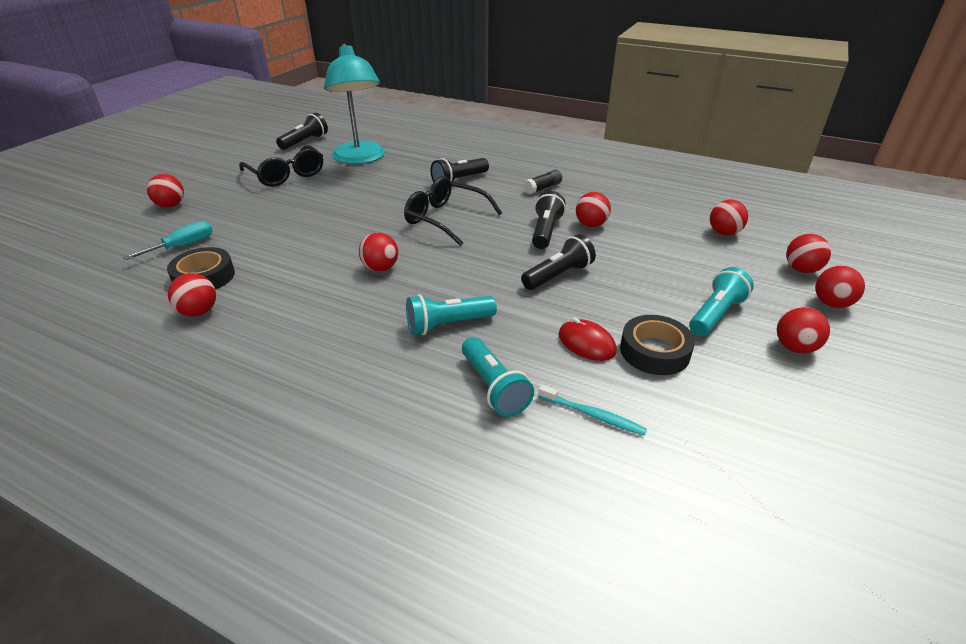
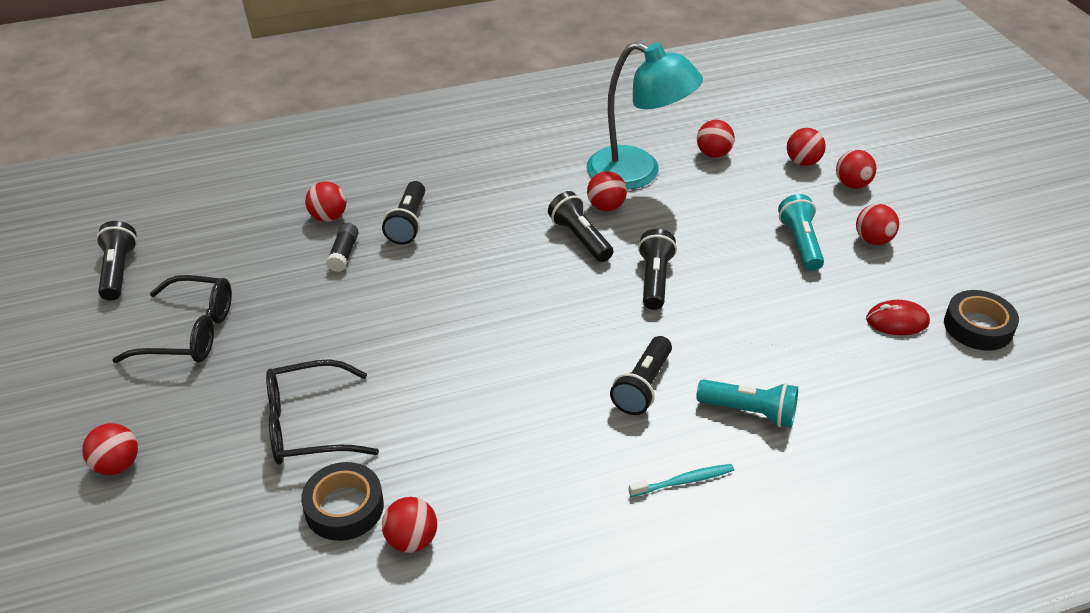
camera: 45 degrees left, 5 degrees up
turquoise screwdriver [123,221,213,260] -> none
turquoise lamp [324,44,385,164] -> turquoise lamp moved to [587,42,703,190]
red ball [359,232,398,272] -> red ball moved to [305,181,346,222]
black glasses [404,176,502,246] -> black glasses moved to [266,359,379,465]
turquoise flashlight [406,294,497,335] -> black flashlight [610,336,672,415]
black glue stick [523,170,562,194] -> black glue stick moved to [326,223,359,272]
turquoise toothbrush [538,384,647,436] -> turquoise toothbrush moved to [629,464,734,497]
red mouse [558,317,617,361] -> red mouse moved to [866,300,930,335]
black tape [620,315,695,375] -> black tape moved to [944,290,1019,351]

